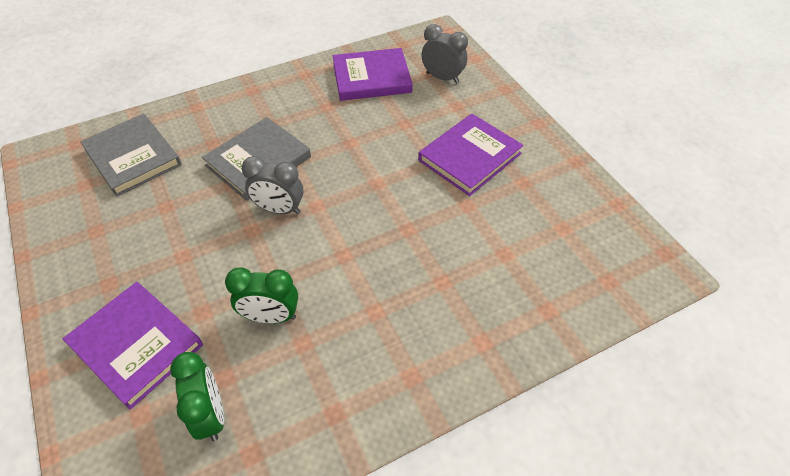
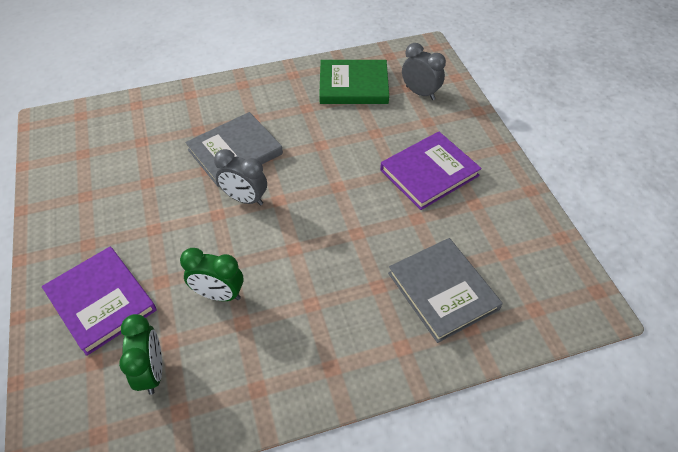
camera: 10 degrees right, 0 degrees up
grey book [80,114,182,197] -> grey book moved to [388,238,503,343]
purple book [333,48,413,101] -> green book [319,60,389,104]

